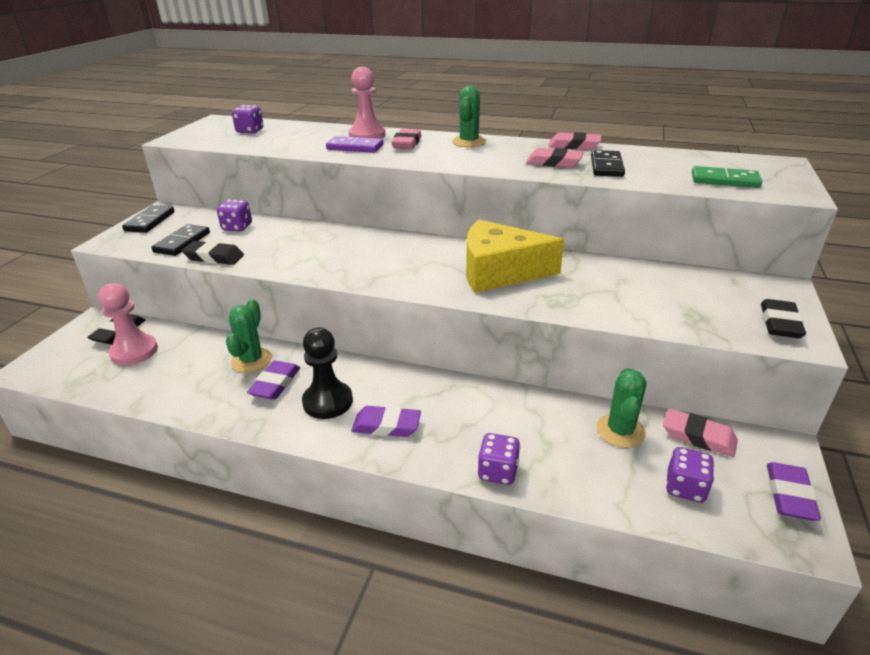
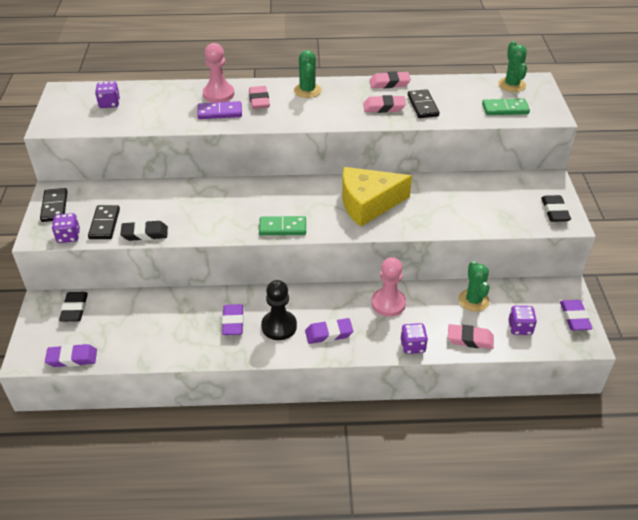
camera: 20 degrees left, 10 degrees up
pink pawn [98,283,158,365] -> pink pawn moved to [371,257,406,317]
purple dice [217,200,252,231] -> purple dice moved to [52,213,80,243]
green cactus [226,299,272,373] -> green cactus moved to [498,41,527,92]
pink eraser [663,408,738,457] -> pink eraser moved to [448,324,494,349]
none -> purple eraser [45,344,97,367]
none -> green domino [259,216,306,235]

